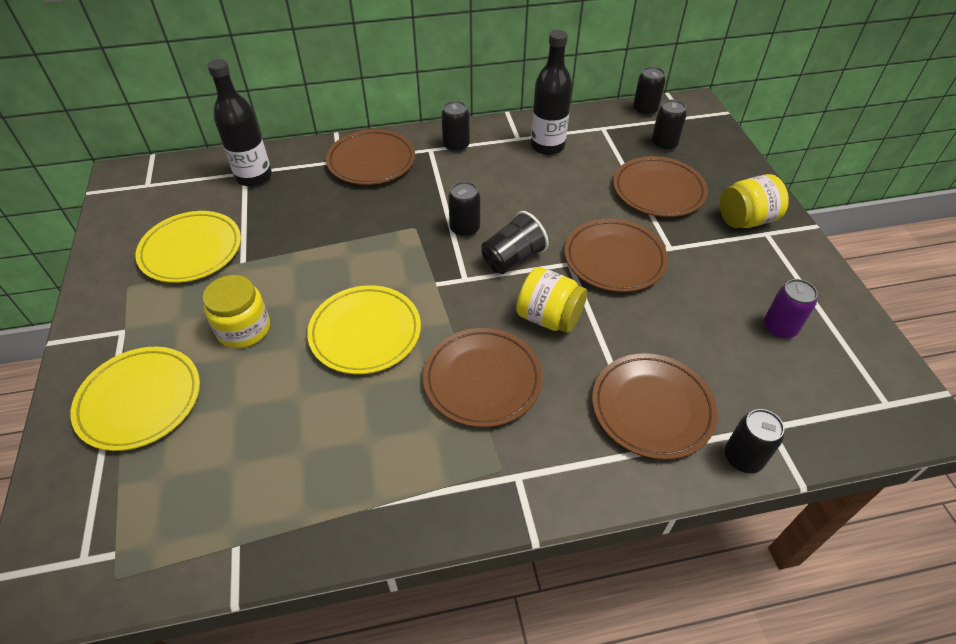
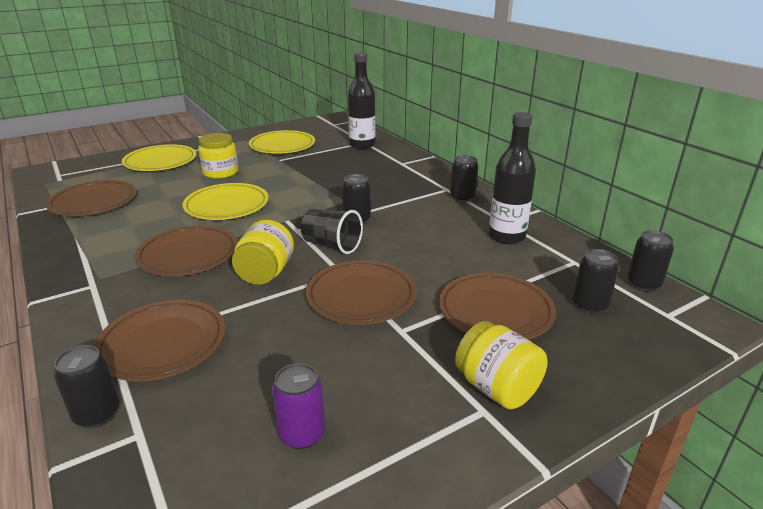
camera: 70 degrees right, 20 degrees down
brown plate [326,129,415,185] -> brown plate moved to [46,180,137,216]

